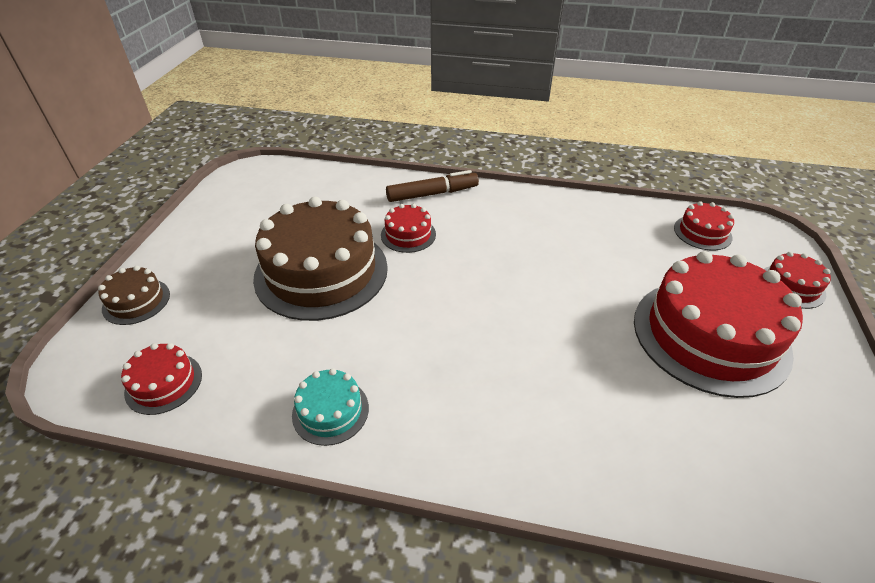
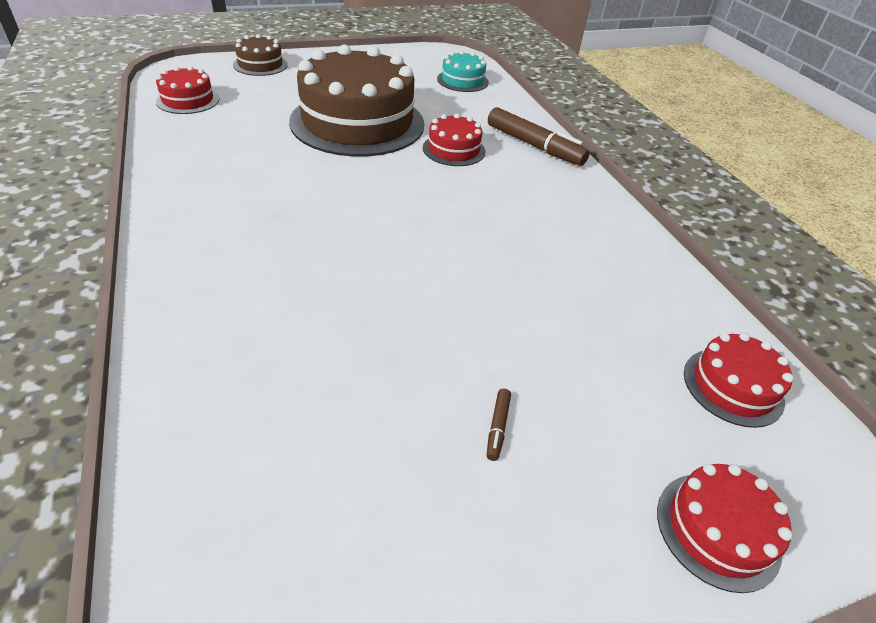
camera: 55 degrees right, 0 degrees up
turquoise cake [292,368,369,446] -> turquoise cake moved to [437,51,489,92]
red cake [634,251,803,398] -> brown marker [487,389,511,461]

